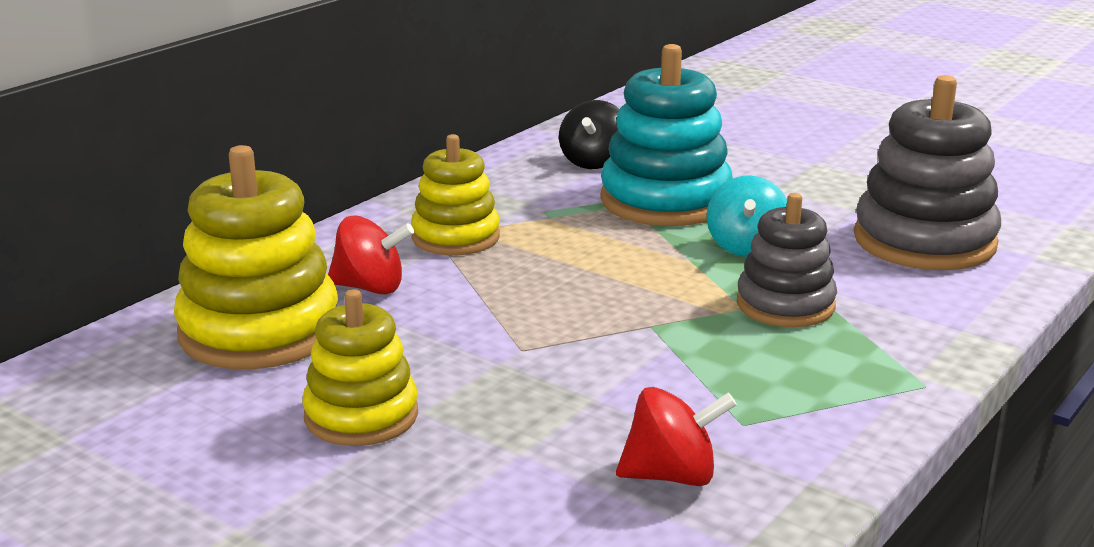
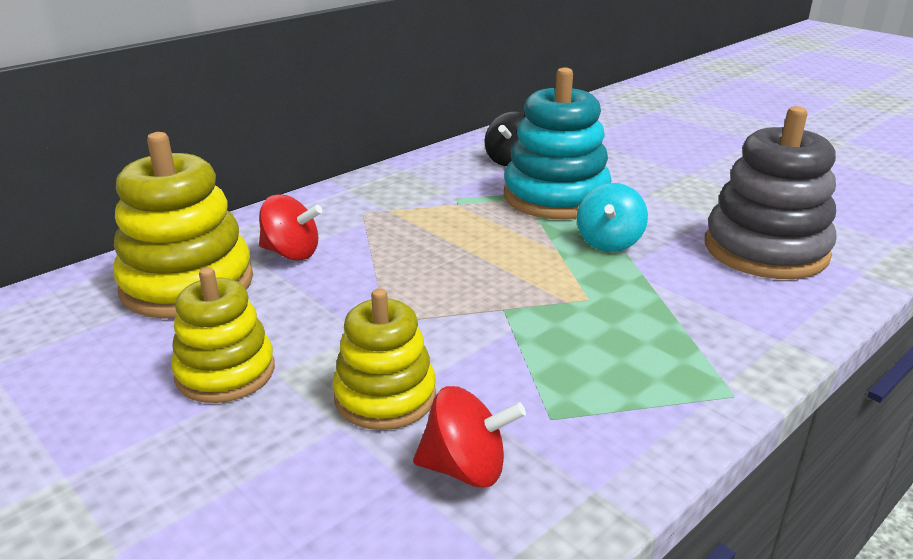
camera: 10 degrees right, 5 degrees up
yellow stacking toy [411,134,500,255] -> yellow stacking toy moved to [333,288,436,430]
grey stacking toy [737,193,837,327] -> none

